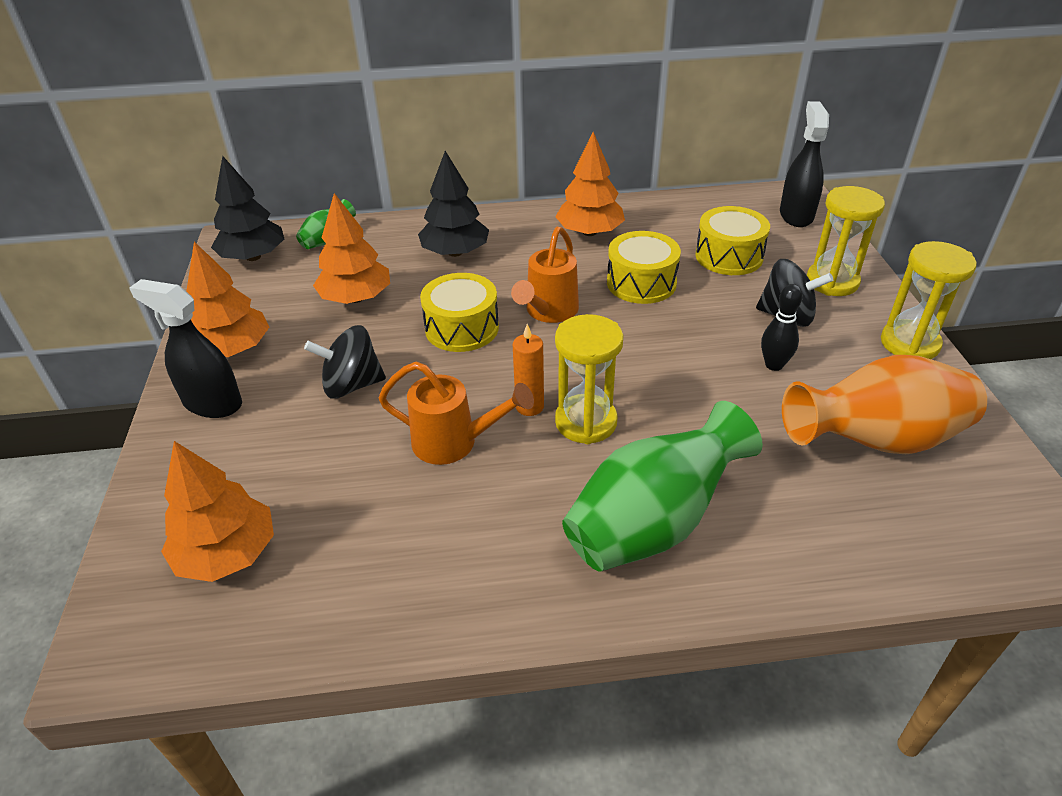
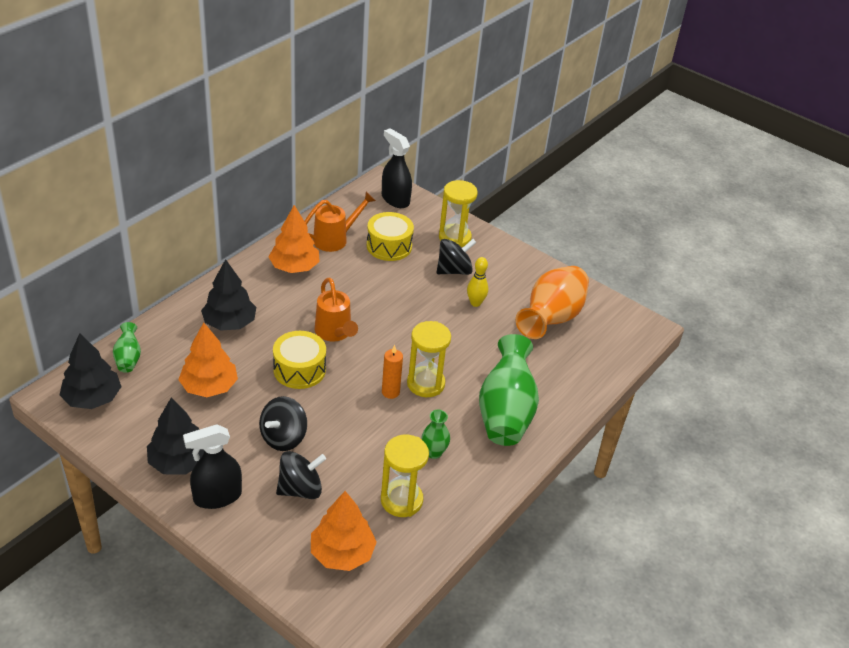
camera: 50 degrees left, 0 degrees up
orange tree [186,242,269,357] -> black tree [147,397,204,474]
orange watering can [379,361,534,465] -> orange watering can moved to [305,191,376,252]
yellow drum [607,231,681,304] -> none
black bowling pin [761,284,803,371] -> yellow bowling pin [467,257,488,307]
yellow hourglass [881,241,977,359] -> yellow hourglass moved to [381,435,429,517]
none -> black spinning top [276,451,326,499]
none -> green vase [422,410,450,459]

